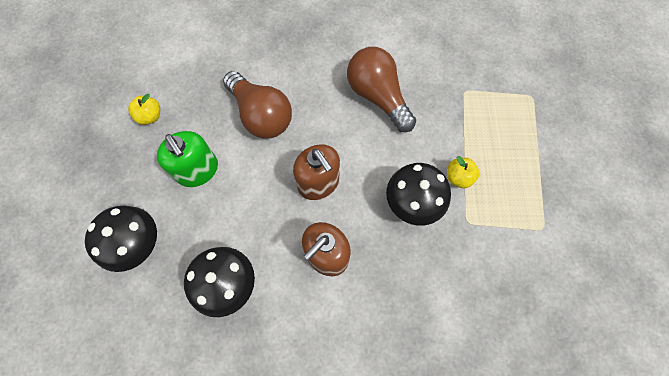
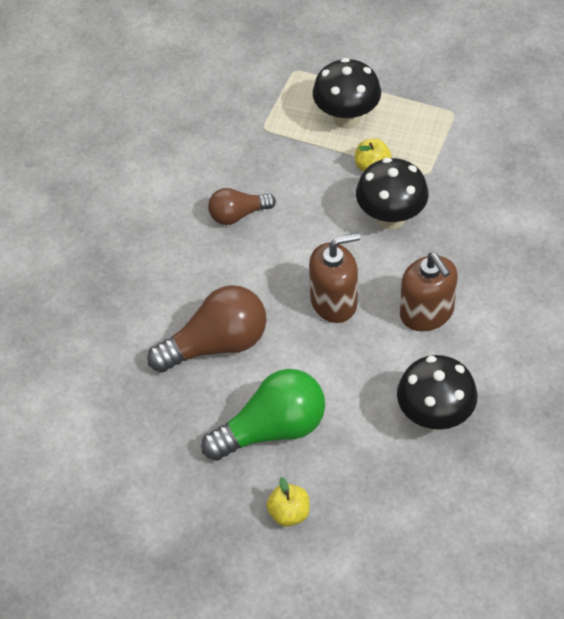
camera: 70 degrees left, 15 degrees down
black mushroom [85,206,157,272] -> black mushroom moved to [313,58,381,129]
yellow apple [128,94,160,125] -> yellow apple moved to [266,477,310,527]
green soap dispenser [157,131,218,187] -> green light bulb [201,369,325,461]
brown light bulb [347,47,416,132] -> brown light bulb [208,188,276,225], size x0.58

